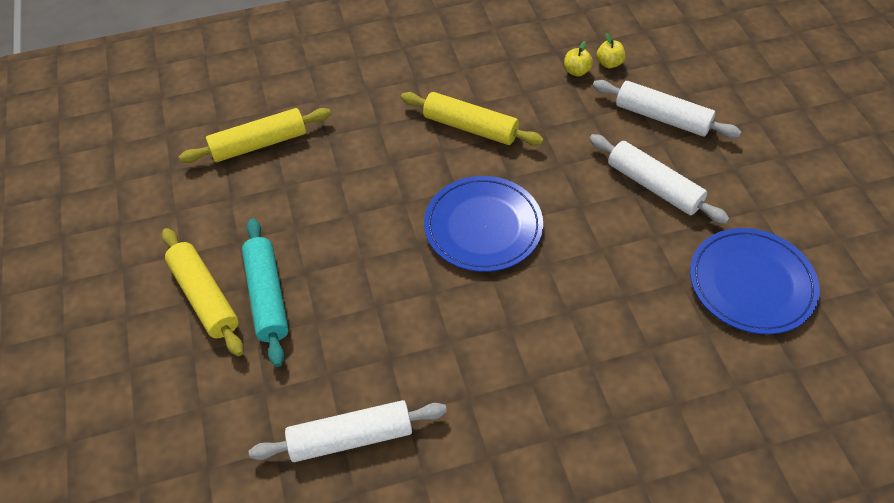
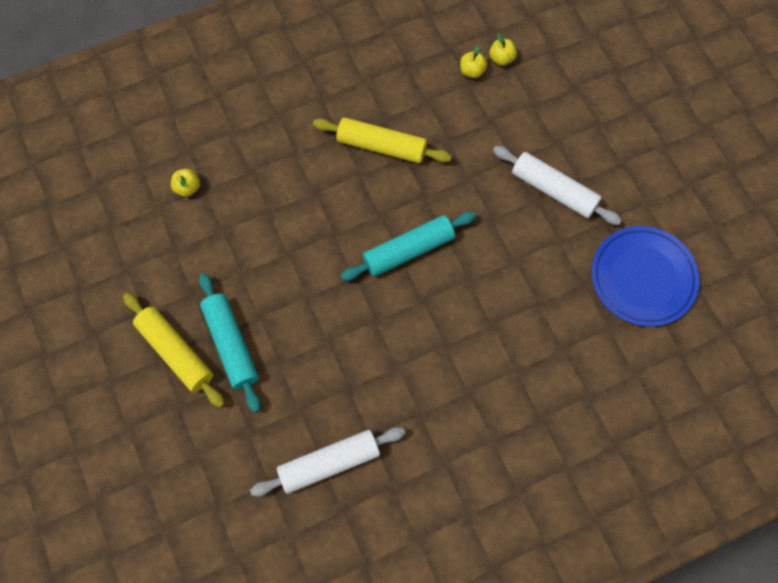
camera: 10 degrees left, 15 degrees up
yellow rolling pin [179,108,331,163] -> yellow apple [171,169,200,197]
blue plate [424,176,543,272] -> turquoise rolling pin [340,212,476,281]
white rolling pin [593,80,741,138] -> none

